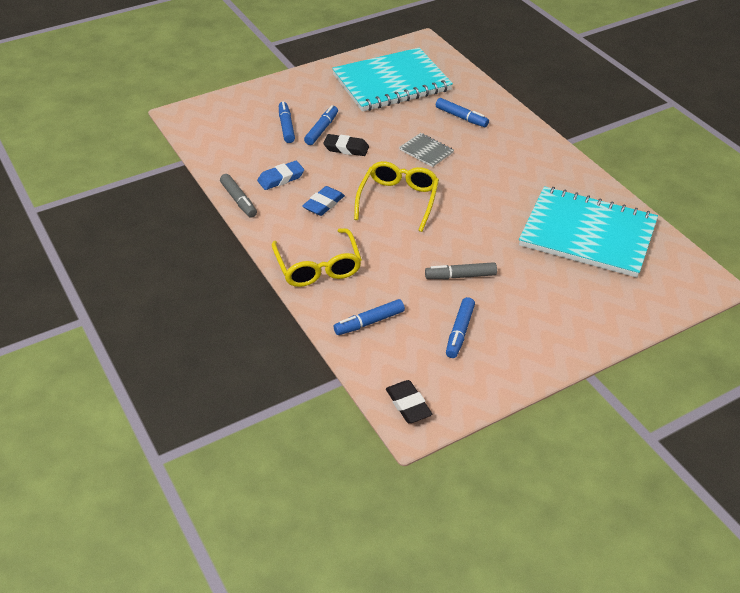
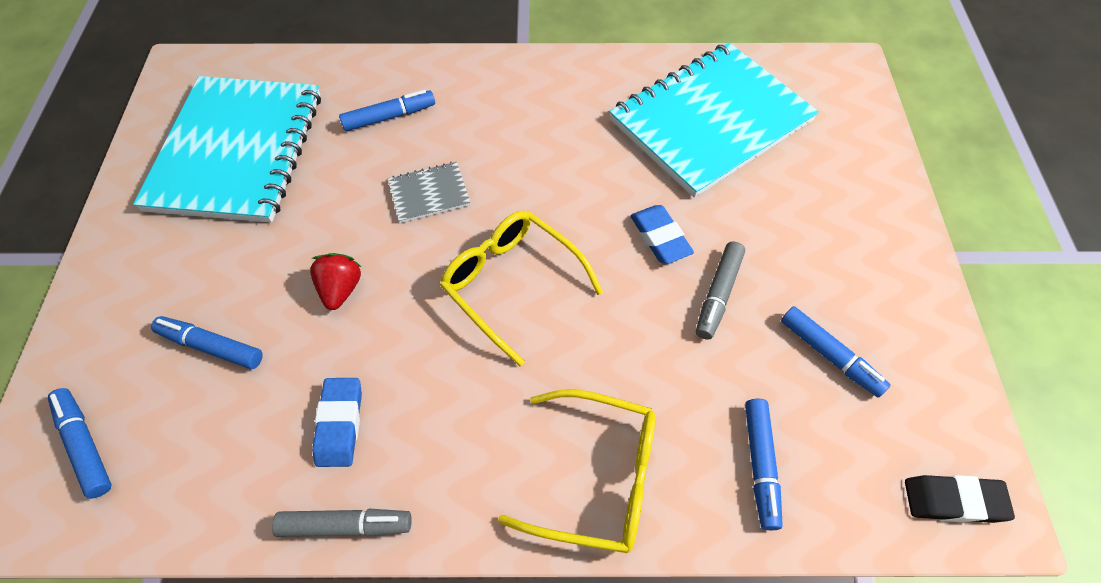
camera: 60 degrees left, 15 degrees up
blue eraser [302,186,345,216] -> blue eraser moved to [630,205,694,264]
blue marker [304,105,338,145] -> blue marker moved to [48,388,111,499]
black eraser [323,134,369,156] -> red strawberry [310,253,361,310]

